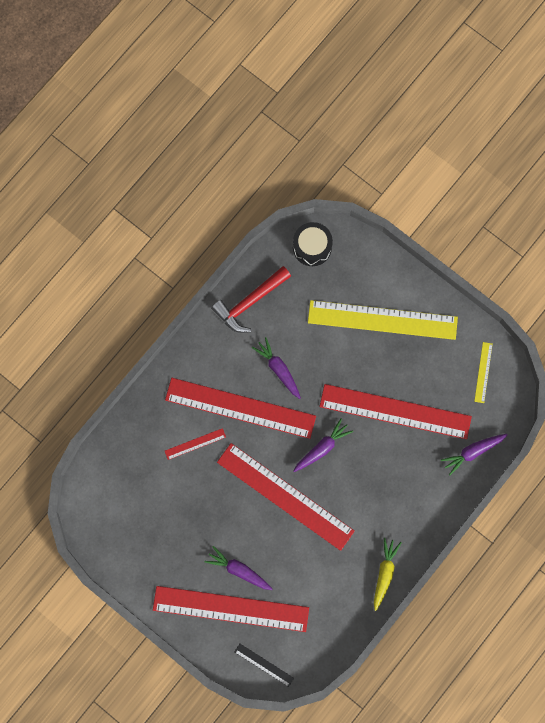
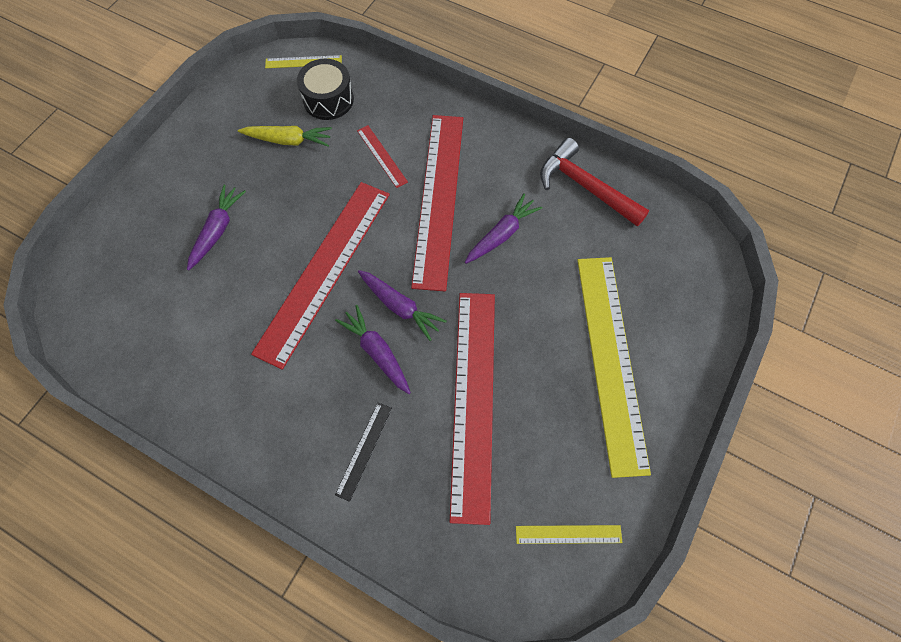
camera: 80 degrees right, 10 degrees down
red ruler [153,586,309,632] -> none
black ruler [235,644,294,687] -> black ruler moved to [335,402,392,502]
black drum [293,222,333,266] -> black drum moved to [297,59,354,120]
yellow carrot [374,538,402,611] -> yellow carrot moved to [238,126,332,147]
purple carrot [441,434,508,475] -> purple carrot moved to [335,305,411,394]
none -> yellow ruler [265,55,342,68]

